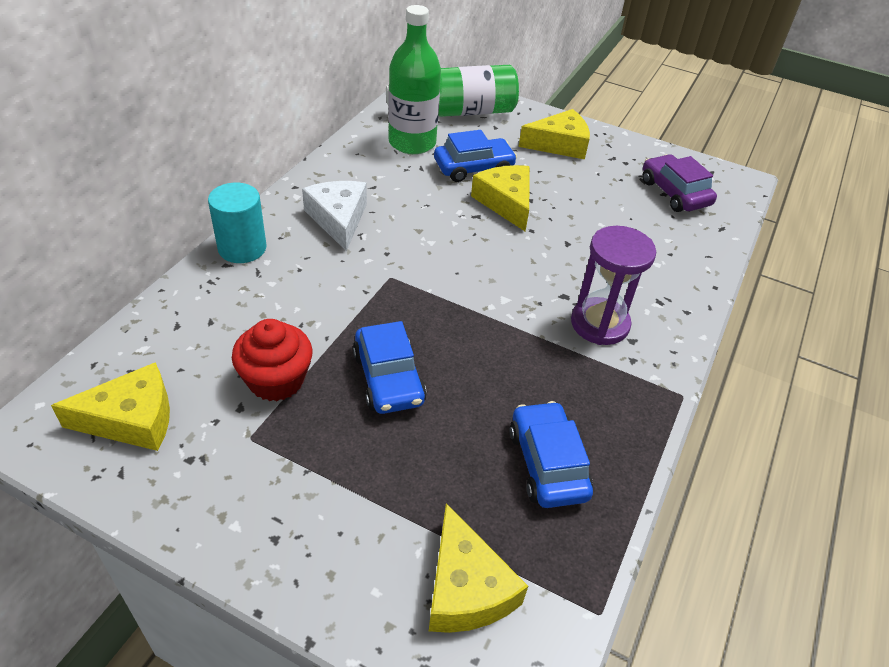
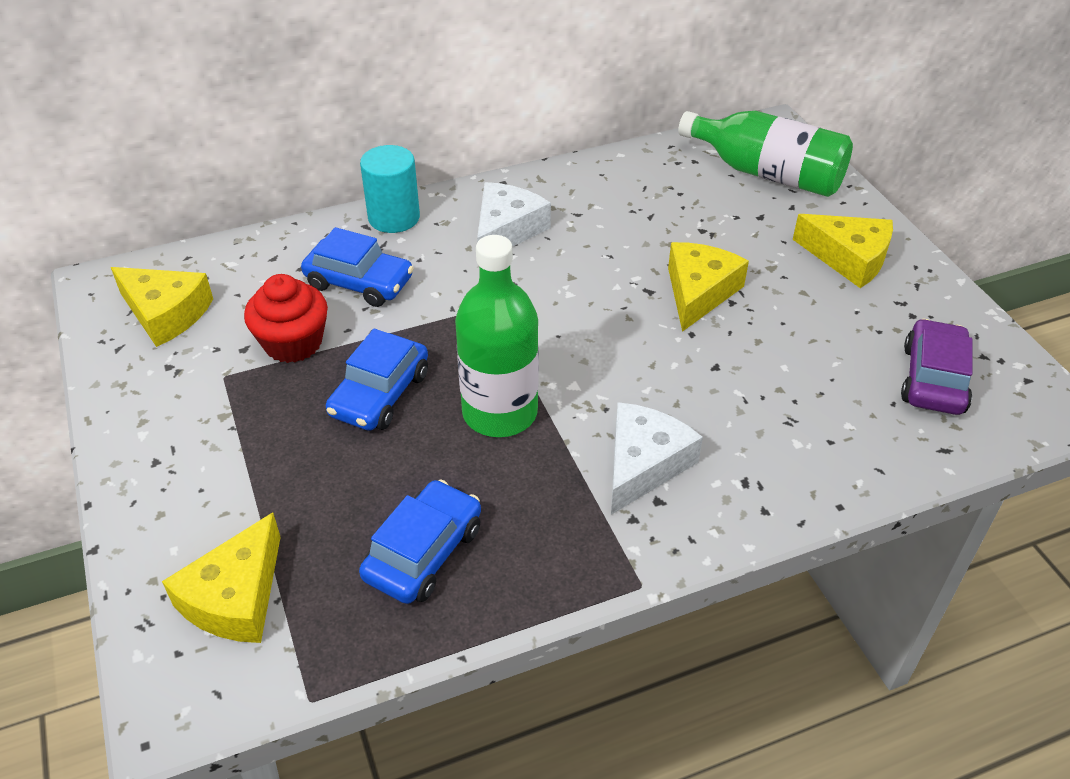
camera: 45 degrees right, 0 degrees up
green bottle [388,5,441,154] -> green bottle moved to [455,235,539,437]
blue car [434,130,517,182] -> blue car moved to [301,227,414,307]
purple hourglass [571,226,656,345] -> white cheese [611,402,703,515]

